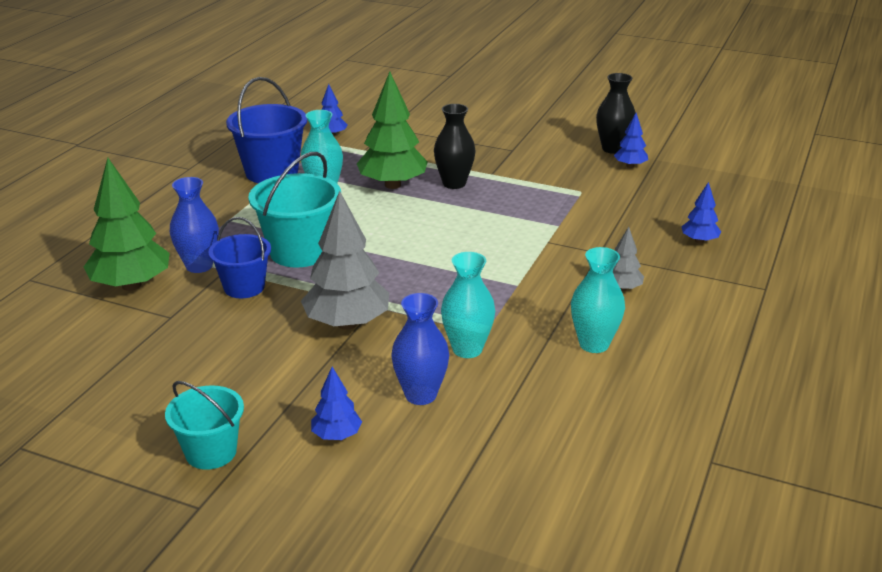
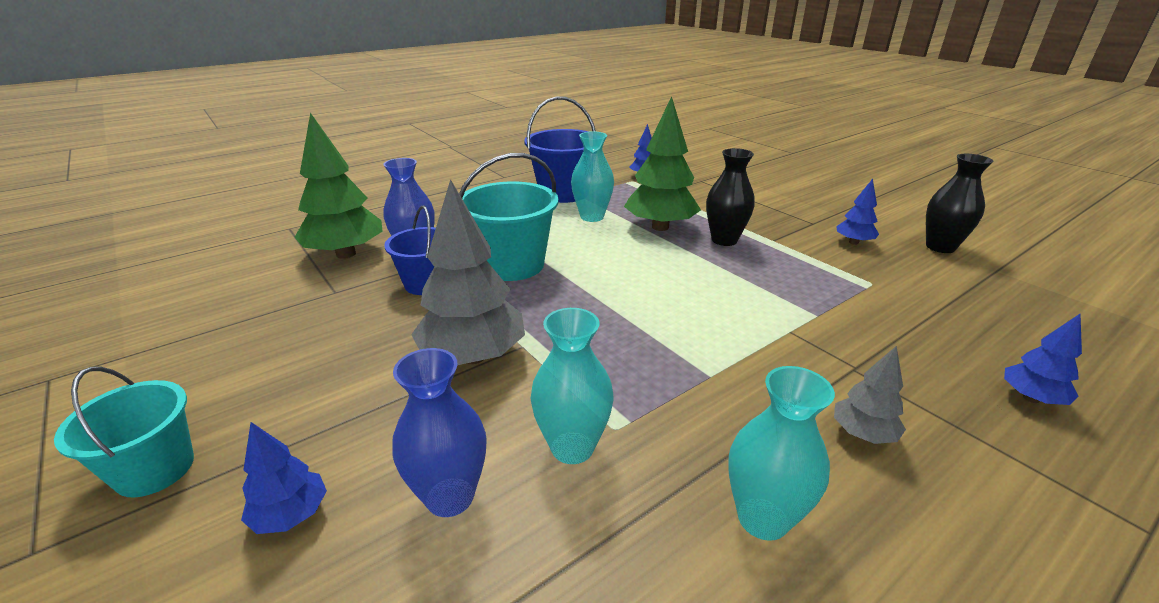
camera: 30 degrees right, 0 degrees up
blue tree [614,113,648,168] -> blue tree moved to [836,179,879,245]

